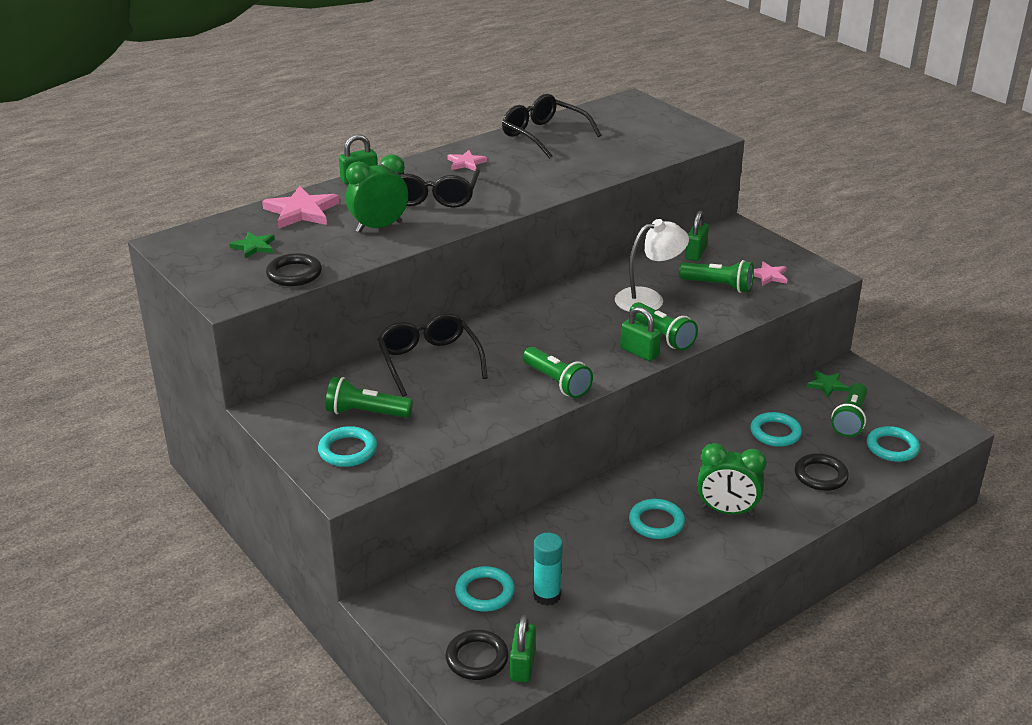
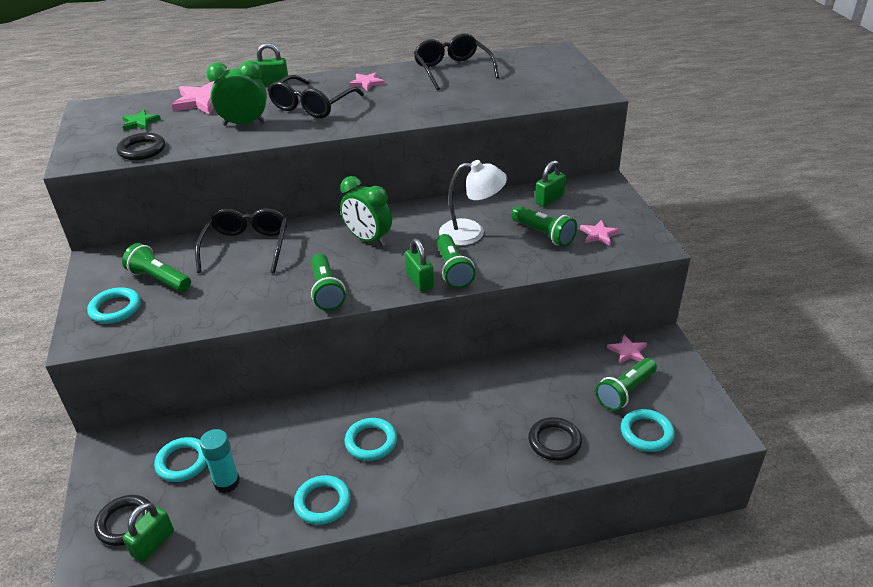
camera: 25 degrees right, 5 degrees up
green clock [697,443,767,516] -> green clock moved to [340,176,392,247]
turquoise ring [750,412,802,447] -> turquoise ring moved to [294,475,351,525]
green star [806,371,849,398] -> pink star [607,334,647,364]

